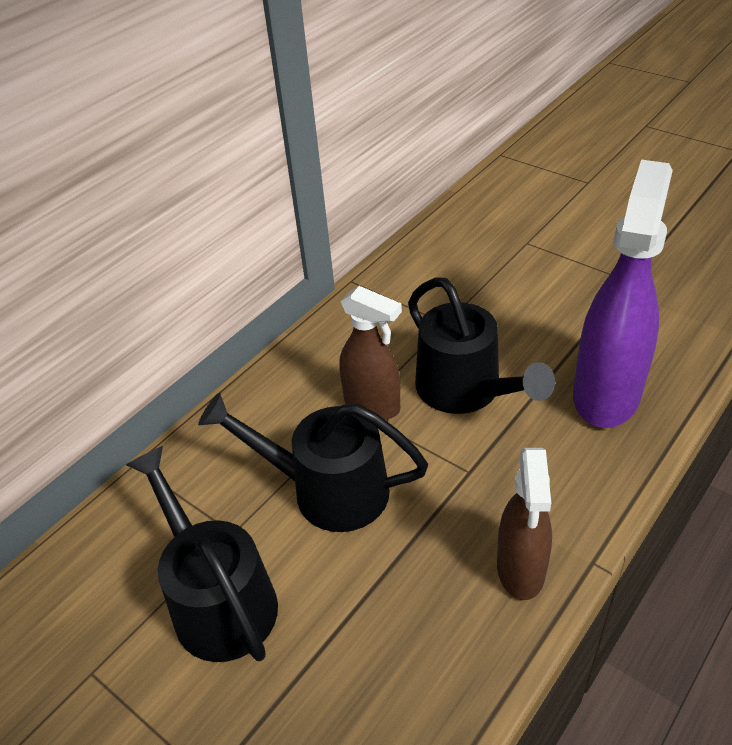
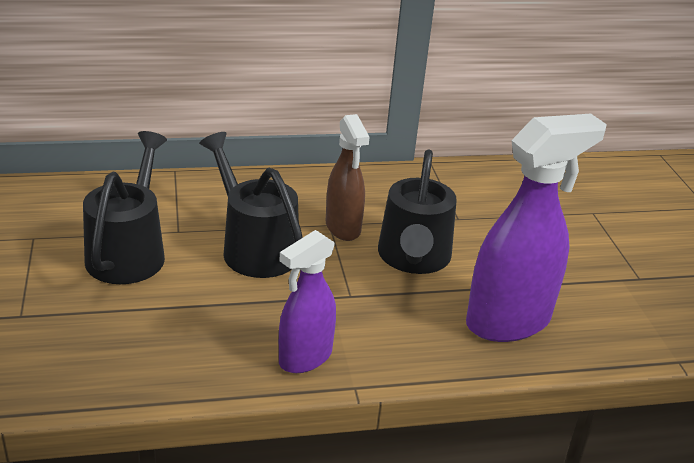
camera: 35 degrees right, 10 degrees down
brown spray bottle [497,448,552,600] -> purple spray bottle [279,230,336,373]

